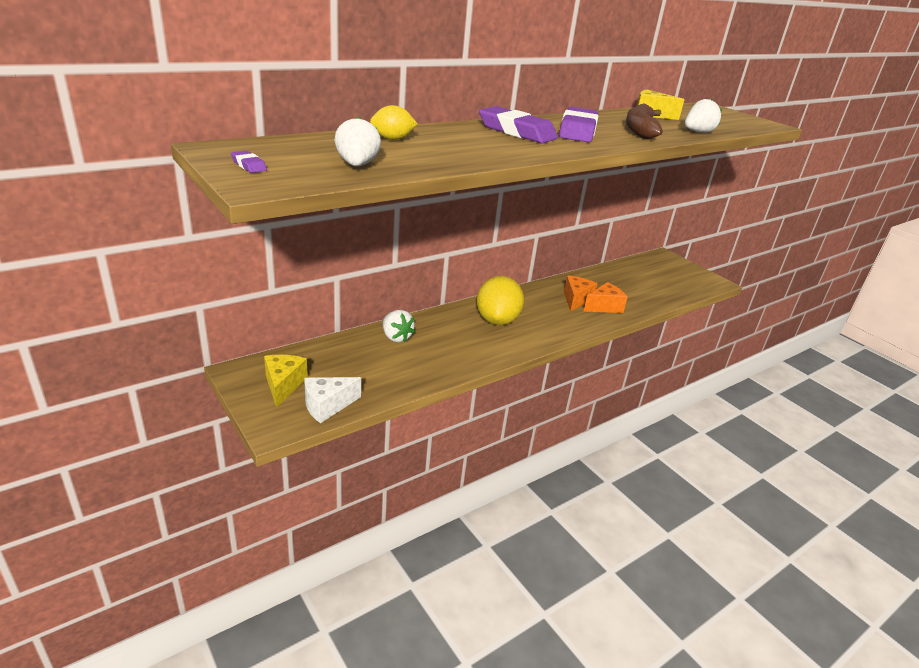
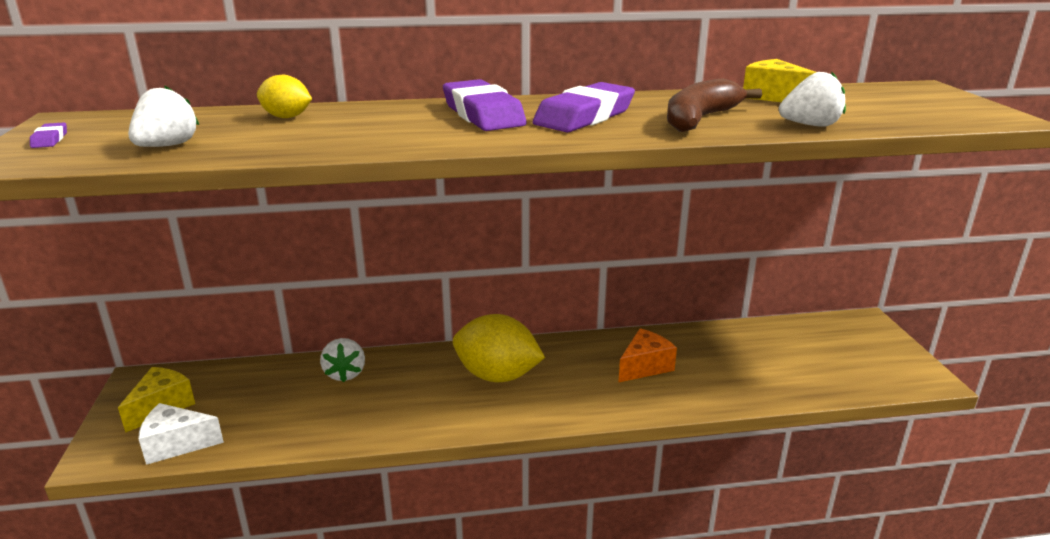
camera: 30 degrees right, 5 degrees down
yellow lemon [477,276,524,325] -> yellow lemon turned 75 degrees clockwise [453,314,545,382]
orange cheese [584,282,628,313] -> none

